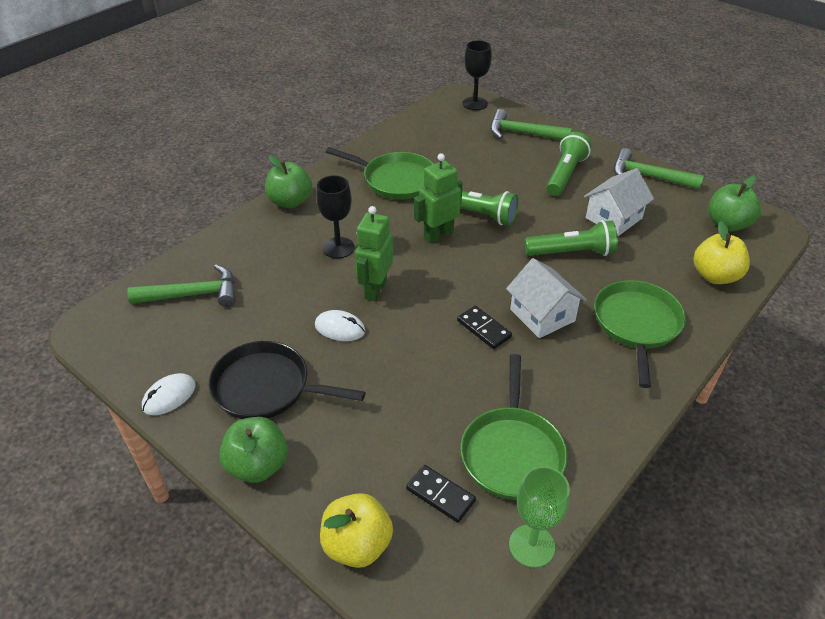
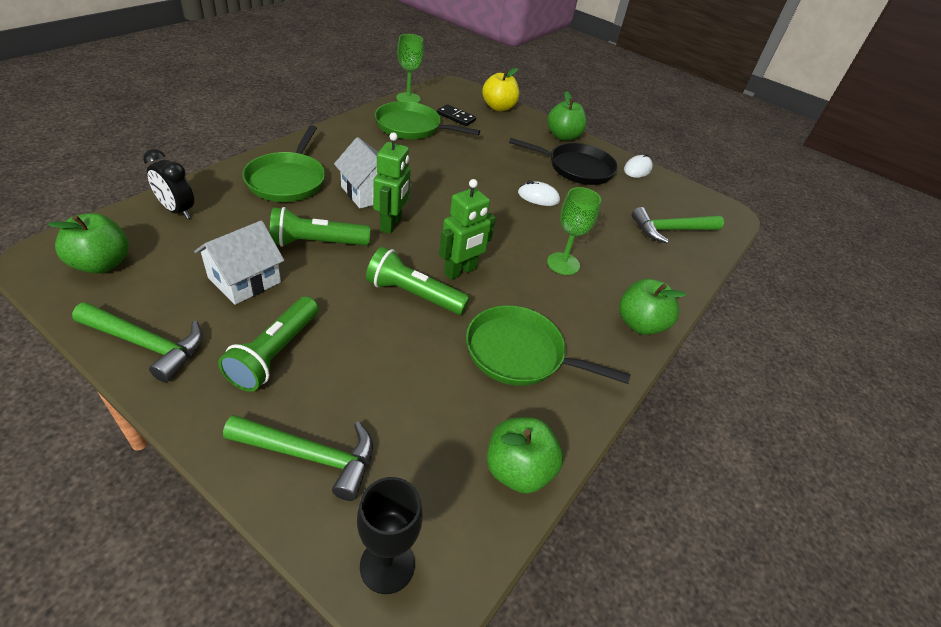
camera: 170 degrees right, 0 degrees up
black goblet [316,175,355,259] -> green goblet [547,187,601,275]
green robot [355,206,393,301] -> green robot moved to [373,132,411,234]
black domino [457,306,512,349] -> none
green pan [461,354,568,500] -> green pan turned 75 degrees counterclockwise [375,101,480,139]
yellow apple [694,221,750,284] -> black clock [143,149,194,219]
none -> green apple [487,417,563,494]

